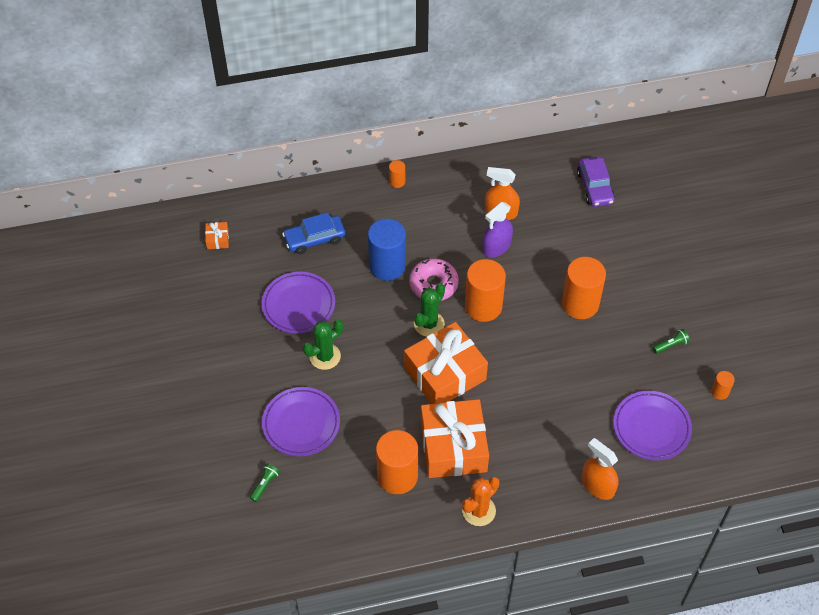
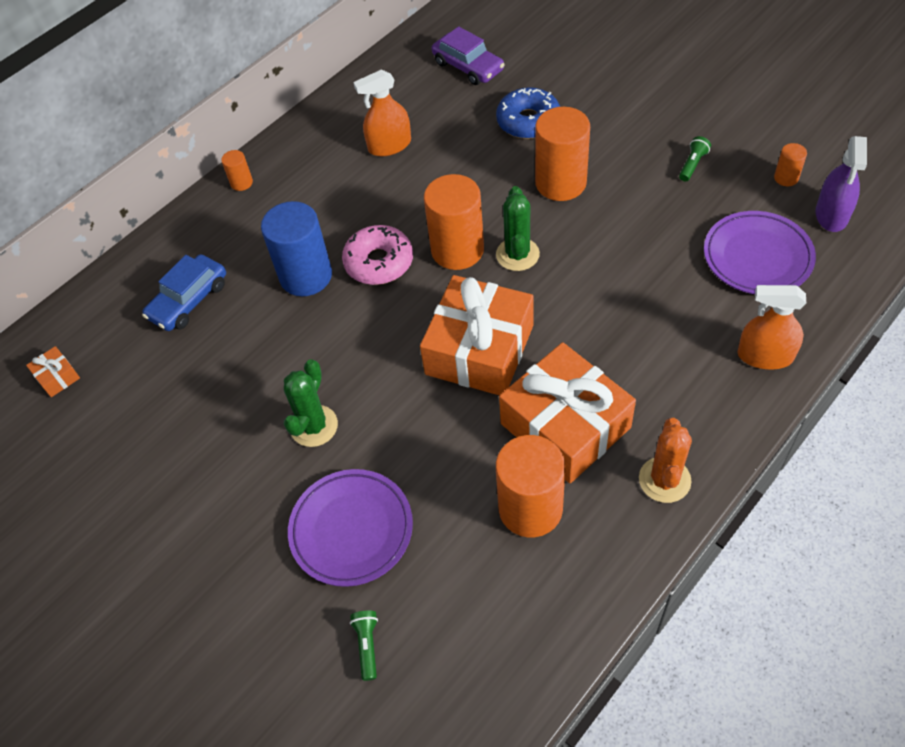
camera: 30 degrees left, 0 degrees up
purple plate [262,272,335,334] -> none
green cactus [414,283,445,337] -> green cactus moved to [496,186,540,271]
purple spray bottle [482,202,513,257] -> purple spray bottle moved to [815,136,867,232]
none -> blue donut [496,87,560,139]

